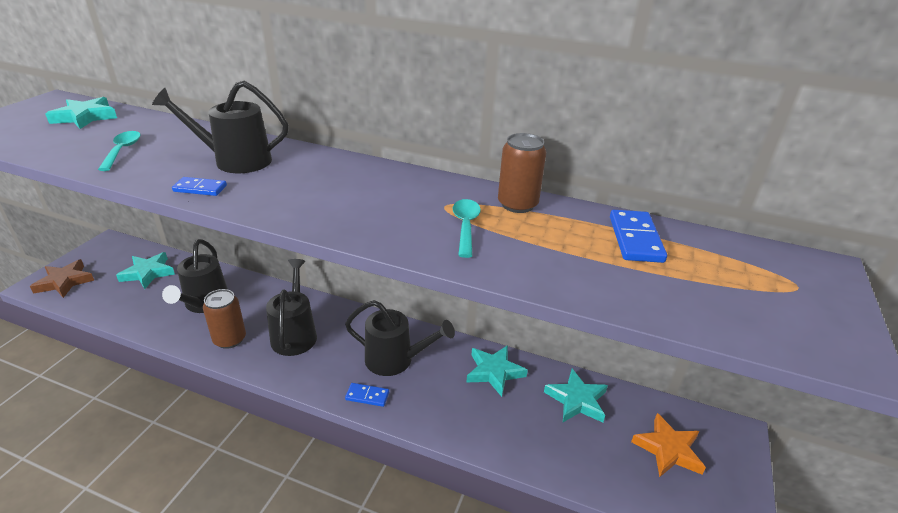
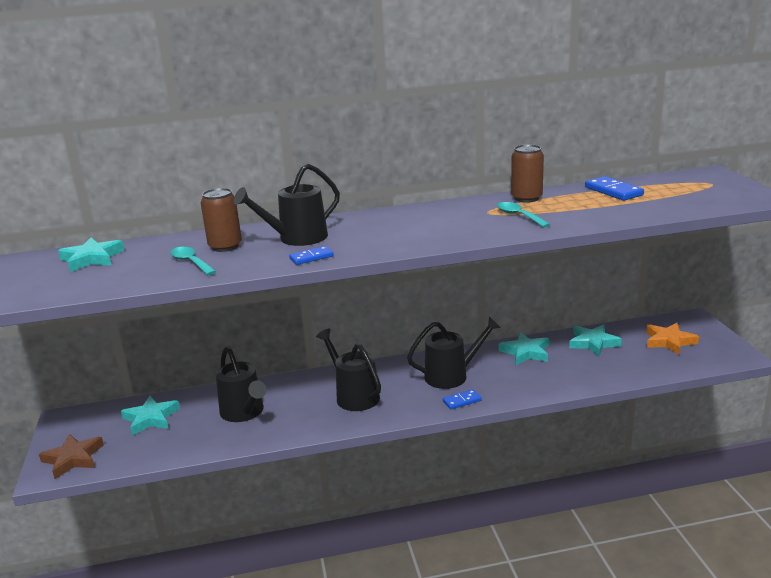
camera: 30 degrees left, 10 degrees down
brown can [203,289,246,349] -> brown can moved to [201,188,242,252]

